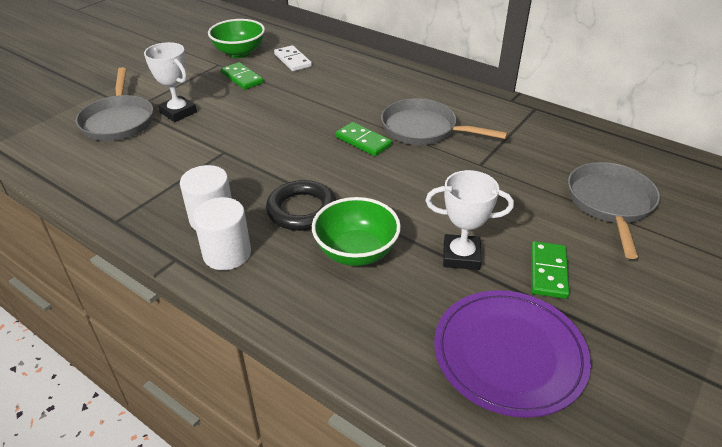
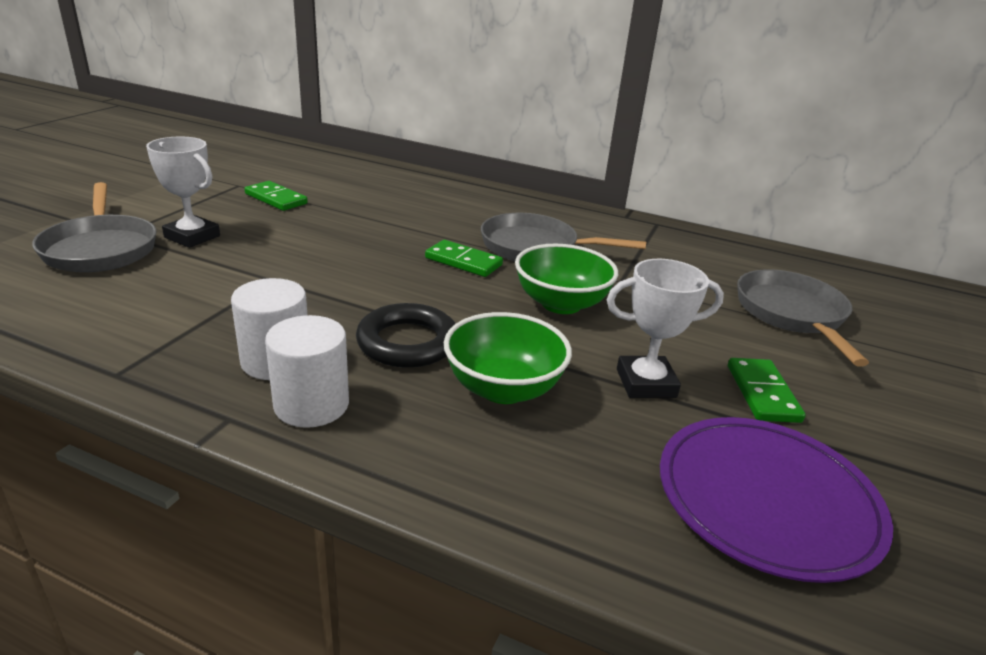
camera: 15 degrees left, 10 degrees down
green bowl [208,19,265,58] -> green bowl moved to [515,244,618,314]
white domino [274,45,312,71] -> none

